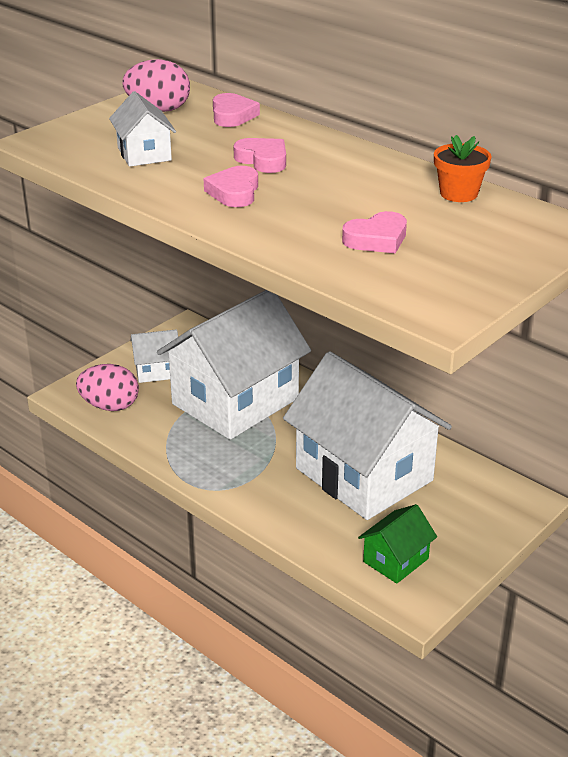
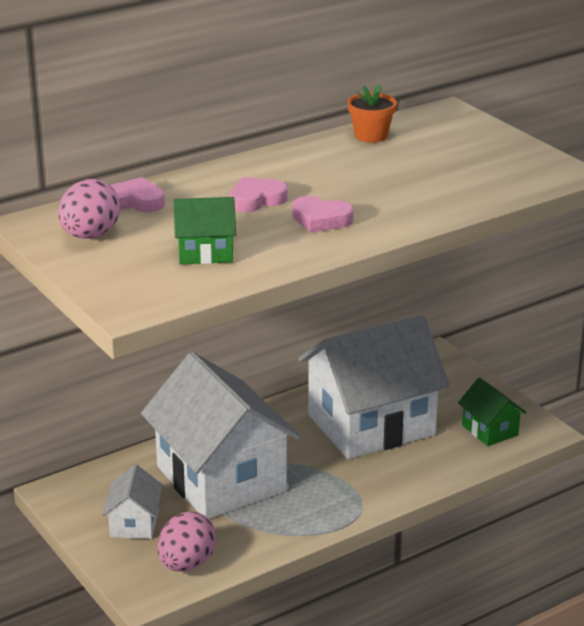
camera: 75 degrees left, 5 degrees down
white house [109,91,176,167] -> green house [173,197,236,264]
pink heart [342,211,407,253] -> none

